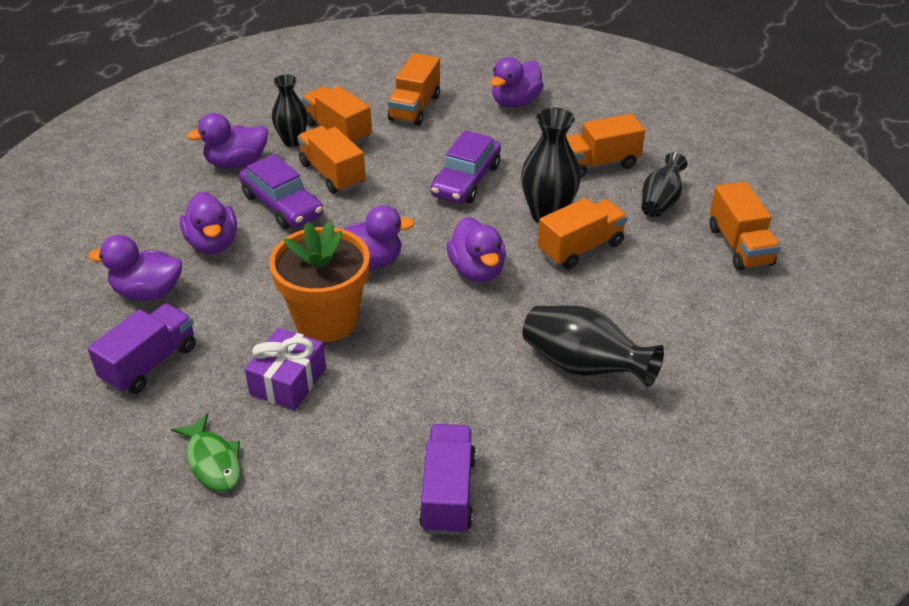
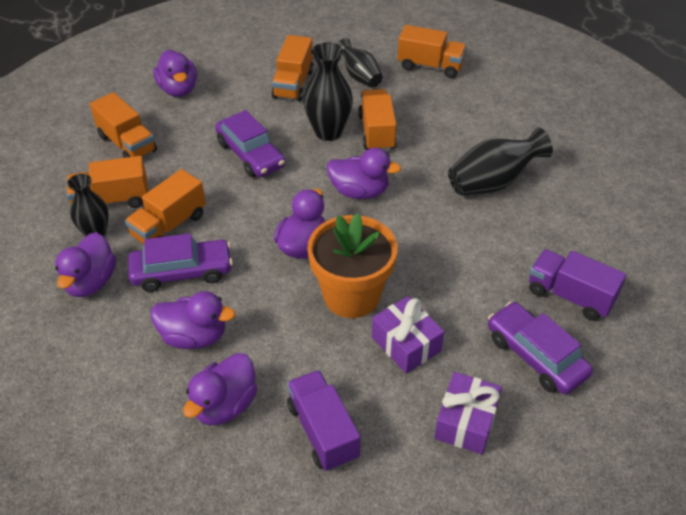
camera: 60 degrees left, 5 degrees up
green fish [171,413,241,492] -> purple gift [434,372,502,454]
orange truck [297,126,366,194] -> orange truck turned 45 degrees counterclockwise [125,169,206,244]
none -> purple car [488,302,593,395]

